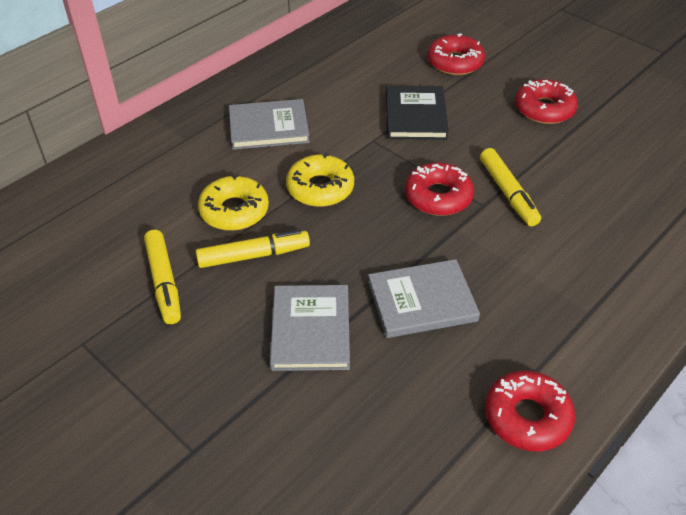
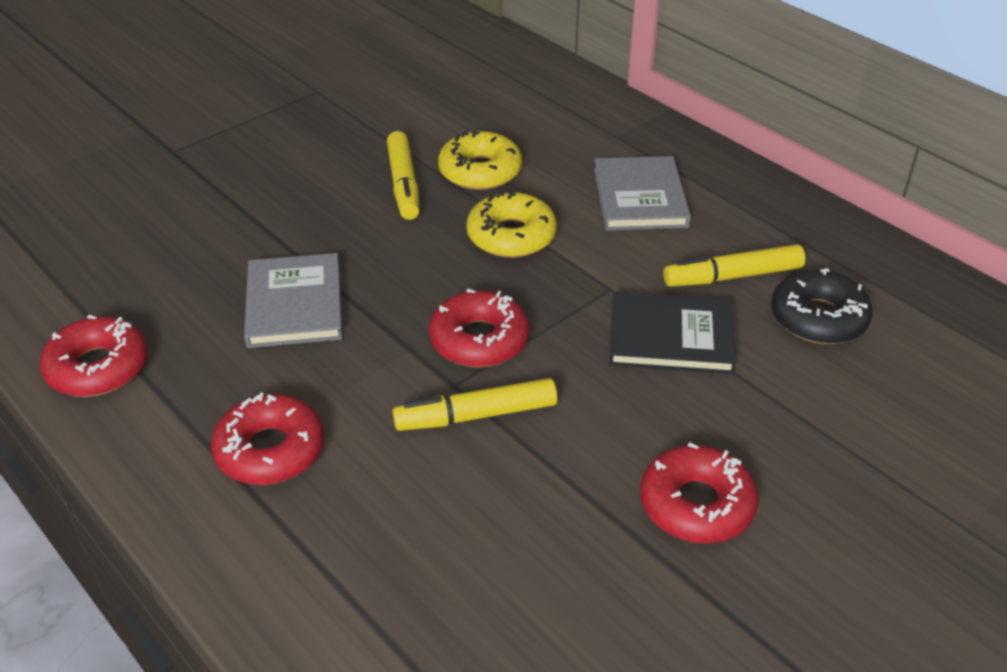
camera: 95 degrees right, 5 degrees down
yellow marker [144,230,181,324] -> yellow marker moved to [663,244,805,287]
grey book [270,285,350,371] -> none
red donut [427,33,485,75] -> red donut moved to [211,393,324,485]
none -> black donut [771,268,872,344]

